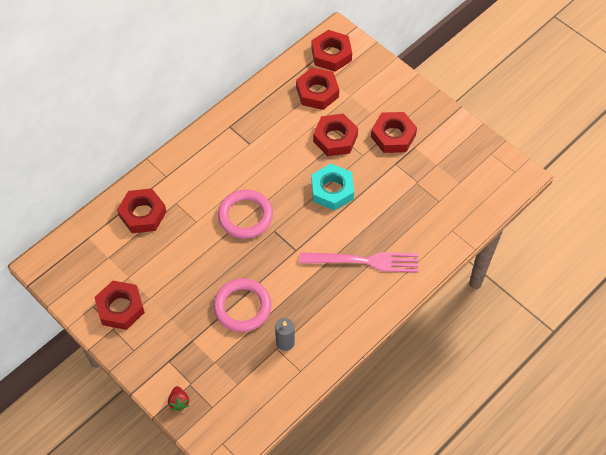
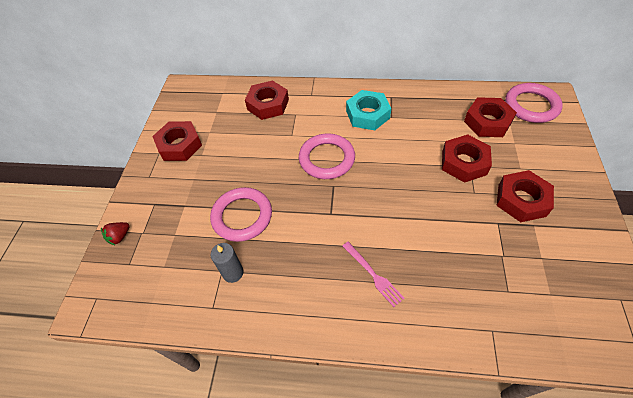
camera: 55 degrees right, 5 degrees down
pink fork [300,252,418,273] -> pink fork [342,242,405,307], size x0.56
red nut [311,30,352,72] -> pink ring [505,83,563,123]
turquoise nut [311,164,354,211] -> turquoise nut moved to [346,90,391,130]

